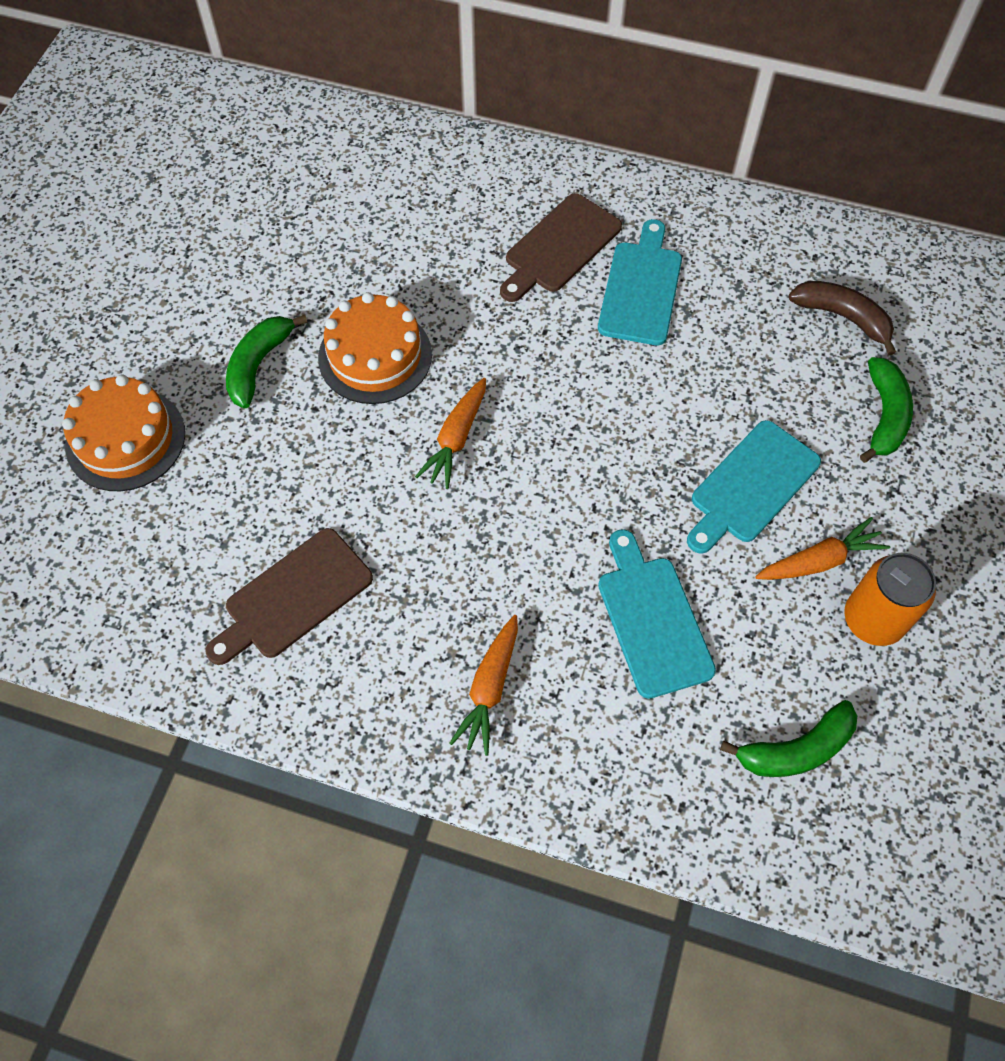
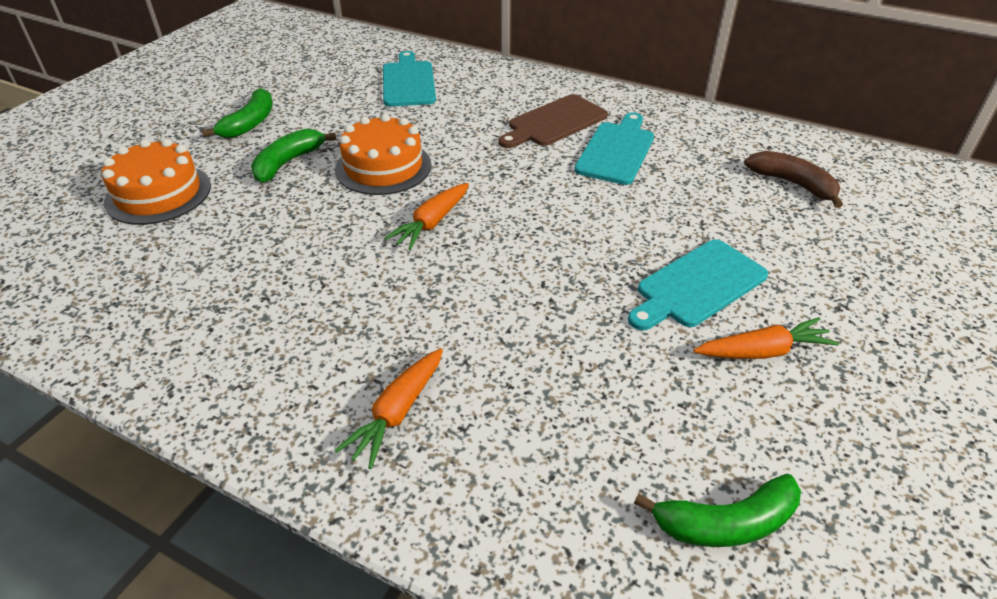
camera: 10 degrees right, 20 degrees down
brown cutting board [206,528,373,665] -> none
turquoise cutting board [598,529,716,699] -> turquoise cutting board moved to [383,51,436,107]
orange can [844,553,936,646] -> none
green banana [860,357,913,463] -> green banana moved to [201,88,273,138]

